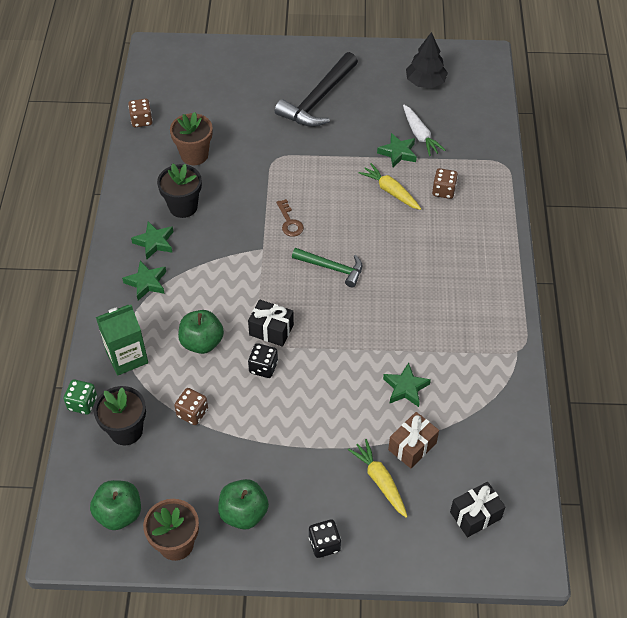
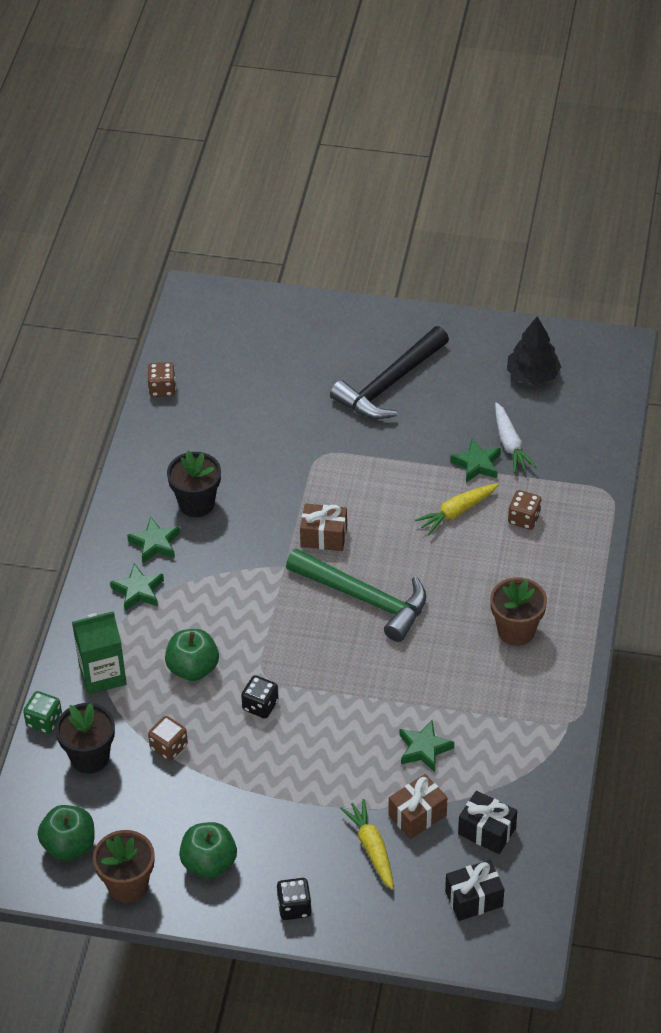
camera: 10 degrees right, 5 degrees down
brown flower pot [170,112,213,165] -> brown flower pot moved to [490,577,547,646]
black gift [248,299,294,347] -> black gift moved to [458,791,517,854]
brown key [276,199,304,237] -> brown gift [300,503,347,551]
green hammer [292,248,362,287] -> green hammer [286,549,426,642], size x1.67
yellow carrot [359,163,421,210] -> yellow carrot turned 90 degrees counterclockwise [415,483,499,535]

